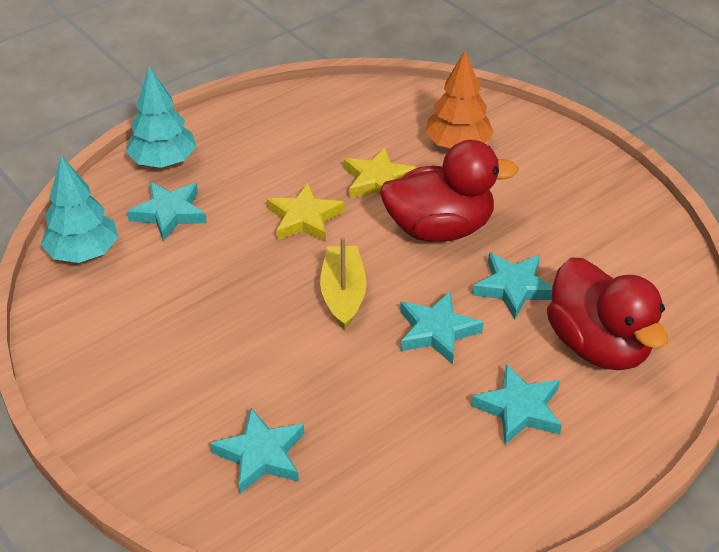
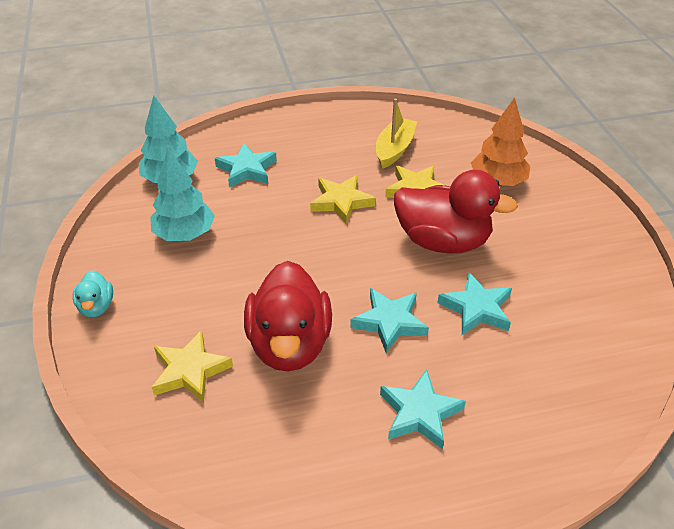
camera: 25 degrees right, 0 degrees up
turquoise tree [126,66,197,168] -> turquoise tree moved to [150,149,215,241]
turquoise star [210,408,304,494] -> yellow star [152,330,233,403]
yellow boat [320,237,367,330] -> yellow boat moved to [376,99,417,169]
red duck [547,257,668,370] -> red duck moved to [244,261,332,372]
none -> turquoise duck [73,270,113,317]

